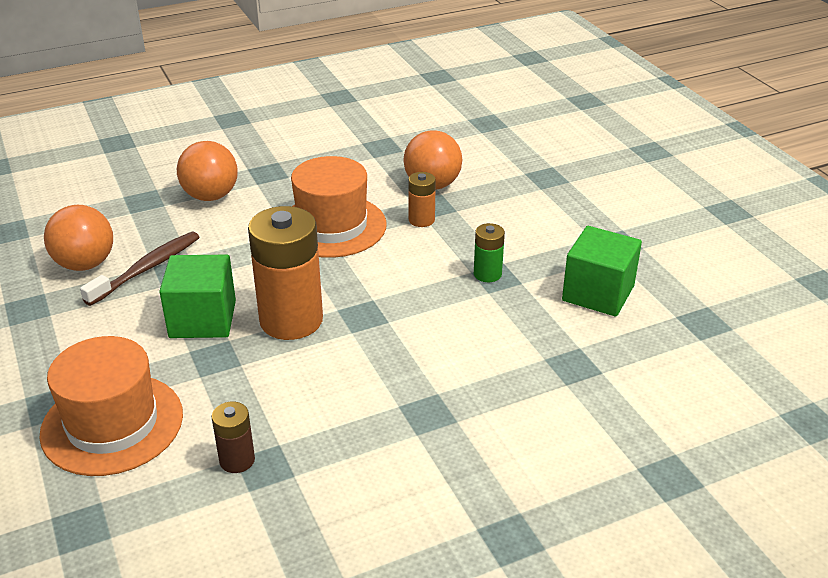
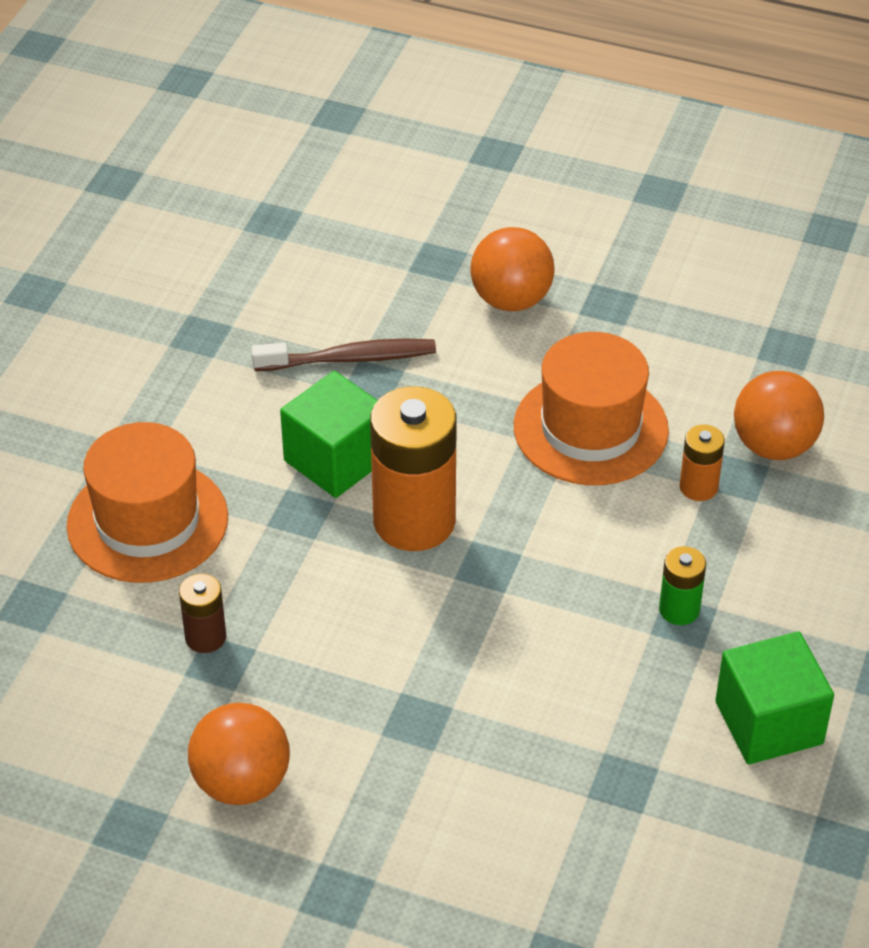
camera: 45 degrees right, 10 degrees up
orange ball [44,205,113,271] -> orange ball moved to [188,703,290,805]

